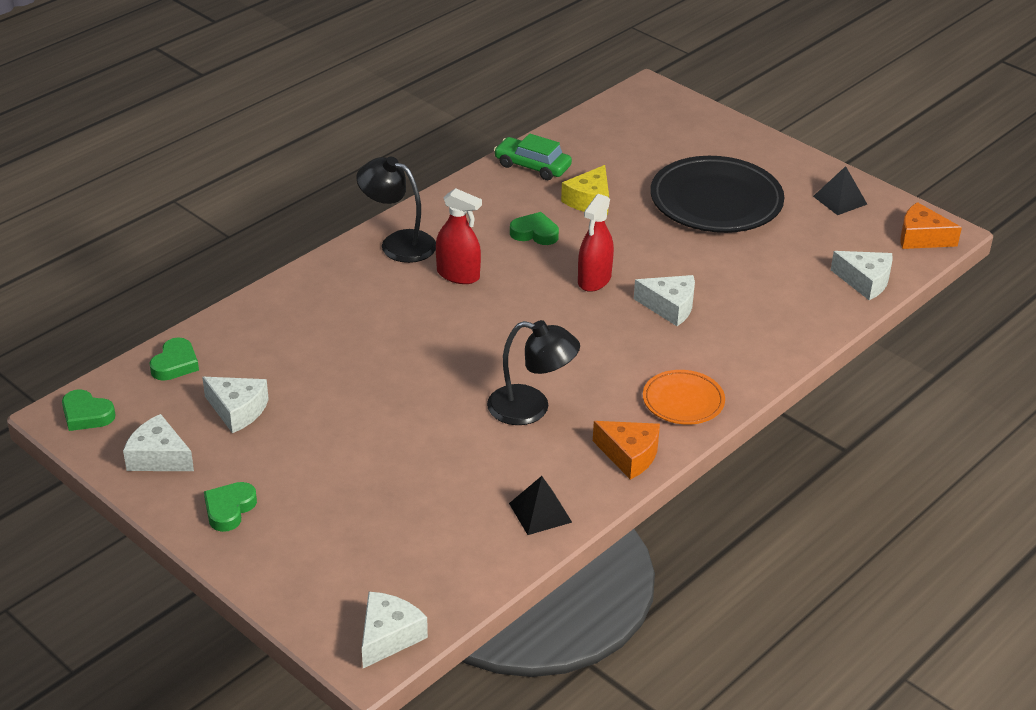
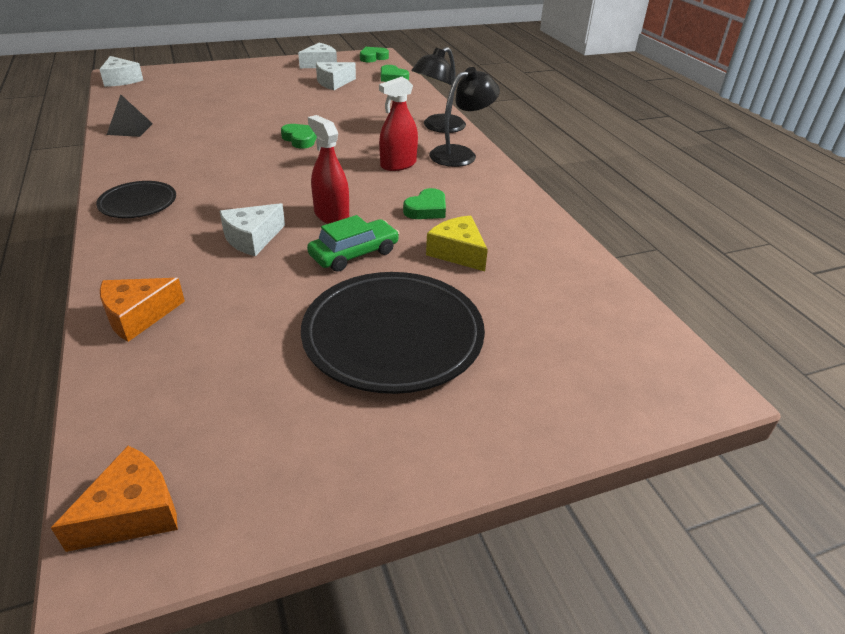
camera: 115 degrees right, 0 degrees up
green heart [204,482,257,532] -> green heart moved to [281,124,317,149]
black lamp [487,320,580,425] -> black lamp moved to [411,47,466,133]
green car [494,133,572,180] -> green car moved to [307,215,399,272]
orange cheese [593,421,660,480] -> orange cheese moved to [100,278,185,342]
orange plate [643,370,725,425] -> black plate [96,181,176,218]
black pyramid [813,166,867,215] -> none
white cheese [831,251,893,300] -> none

